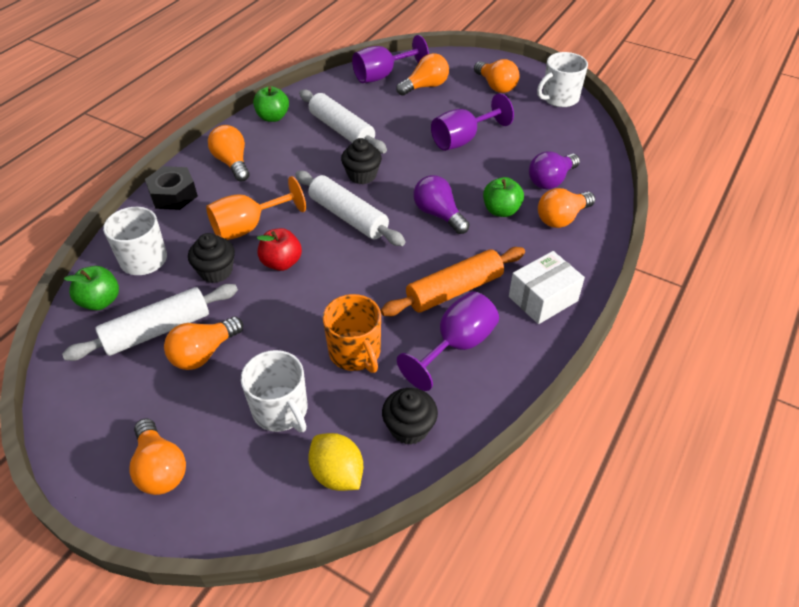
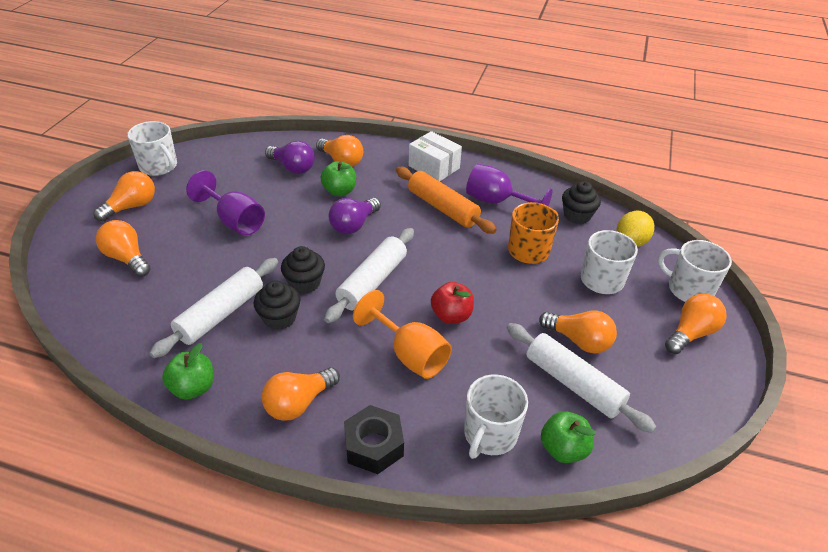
camera: 105 degrees left, 5 degrees down
black cupcake [188,233,235,283] -> black cupcake moved to [254,280,300,330]
purple goblet [352,35,429,83] -> none
none -> white mug [658,240,732,302]

